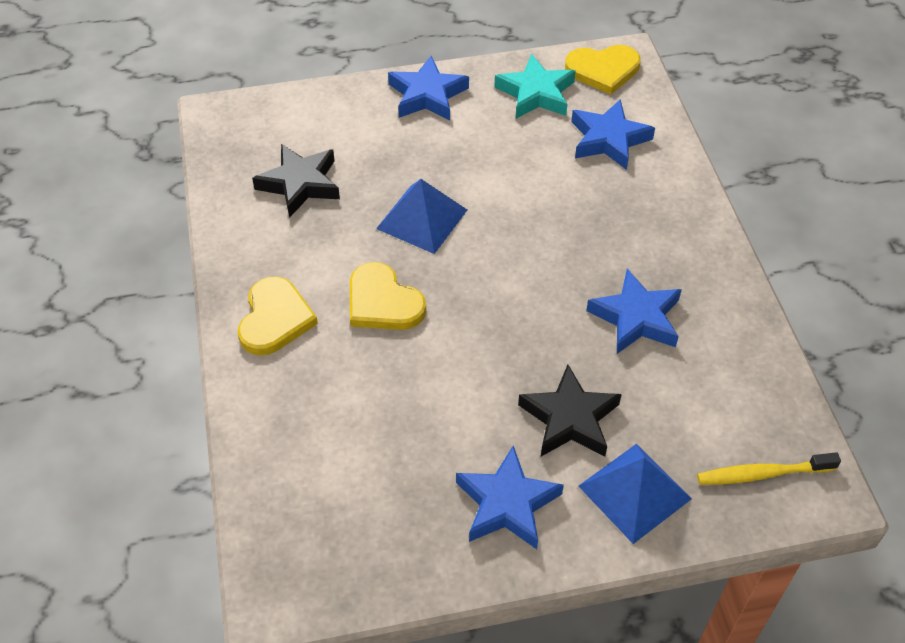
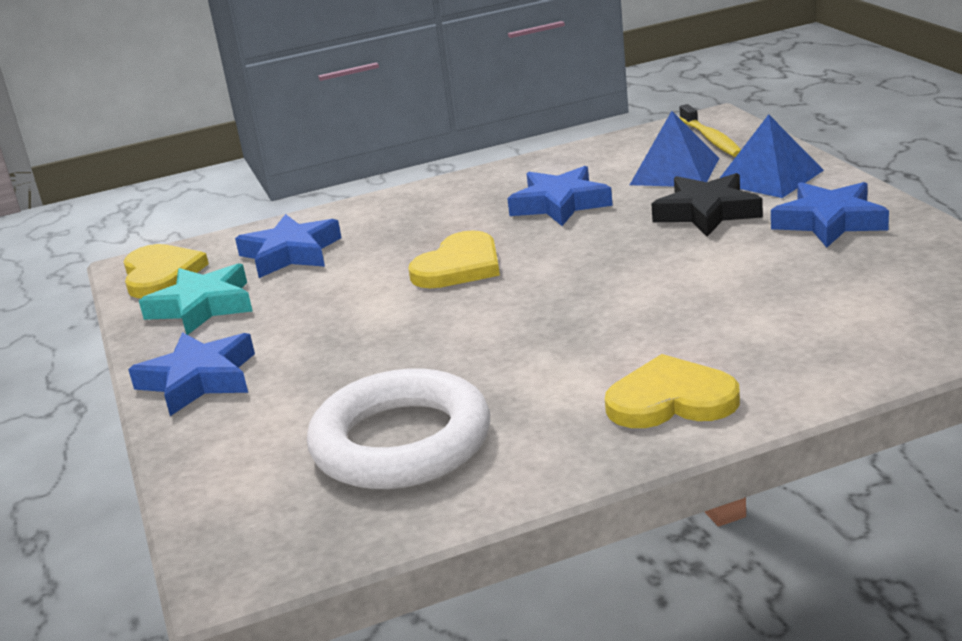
camera: 95 degrees left, 25 degrees down
black star [252,144,340,218] -> white ring [307,368,490,489]
yellow heart [350,262,426,330] -> yellow heart moved to [408,230,500,288]
blue pyramid [376,179,467,254] -> blue pyramid moved to [630,111,719,187]

